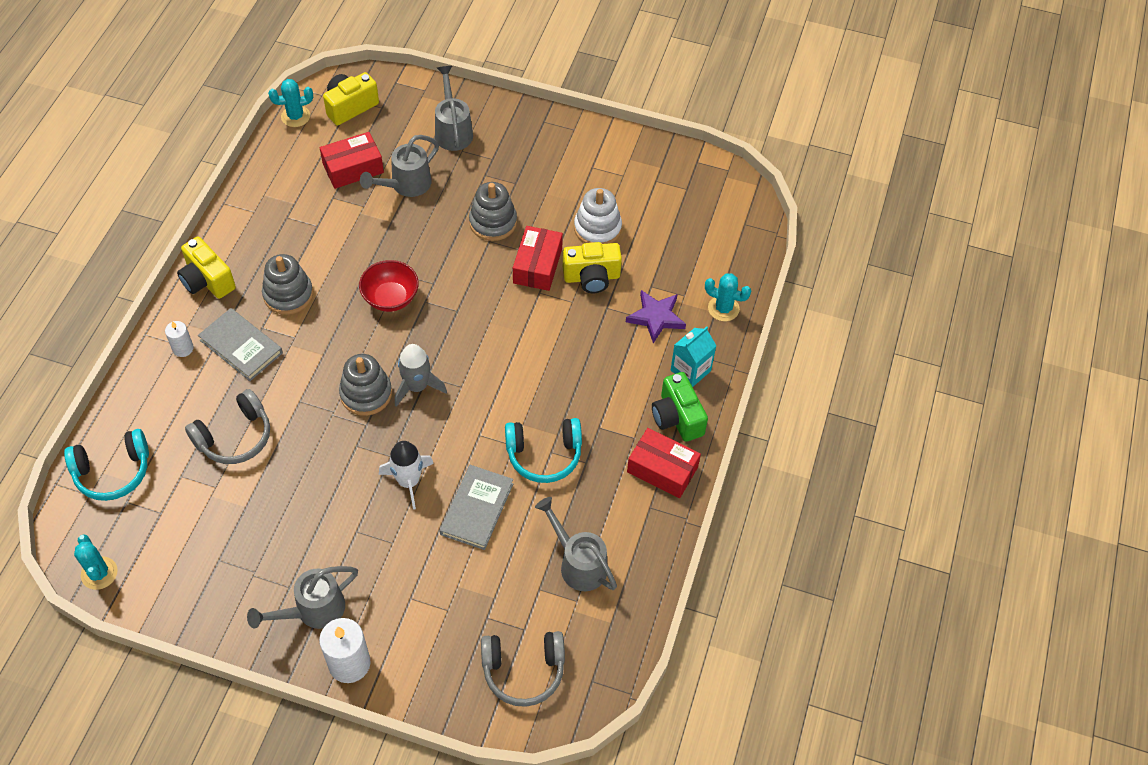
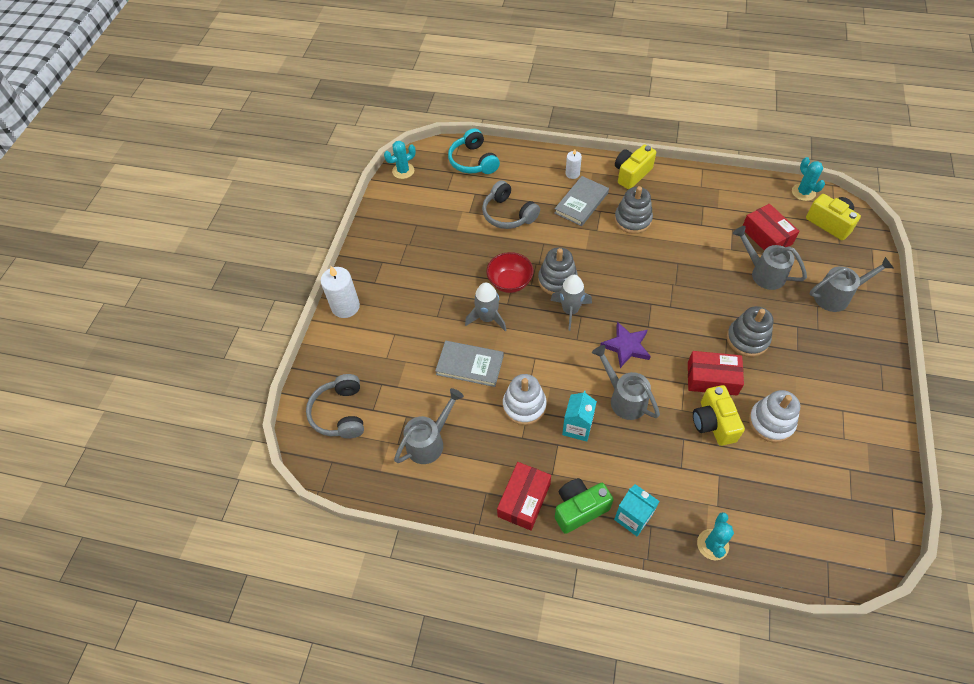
camera: 90 degrees right, 0 degrees up
grey watering can [247,566,358,629] -> grey watering can moved to [592,345,660,420]
red bowl [359,260,419,312] -> red bowl moved to [486,252,533,293]
white rocket [379,441,434,510] -> grey rocket [465,283,506,331]
turquoise headphones [505,418,582,483] -> white stacking toy [503,374,547,425]
purple star [626,290,686,344] -> purple star moved to [600,322,651,368]
none -> turquoise carton [562,390,597,442]

